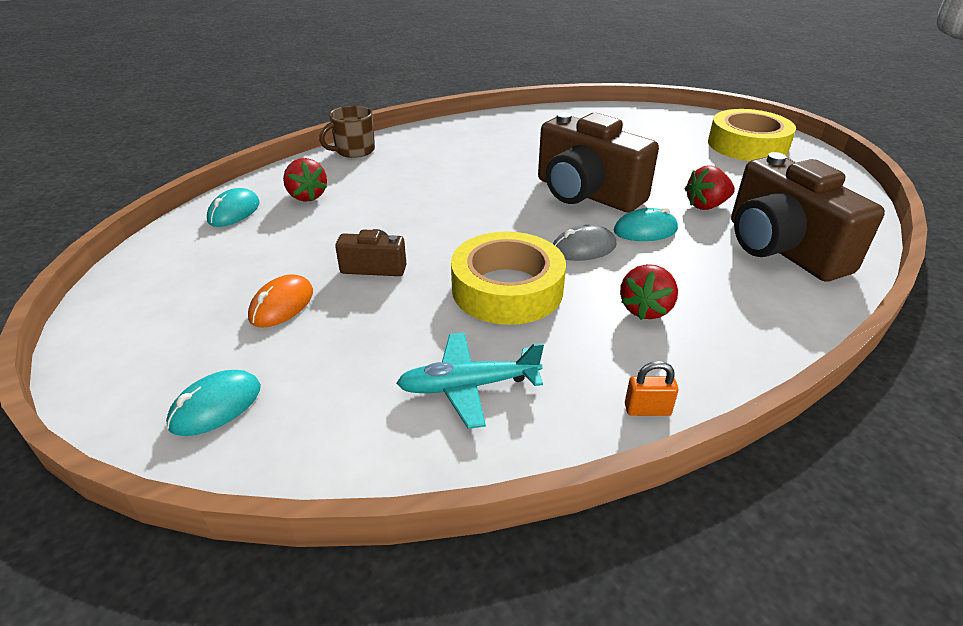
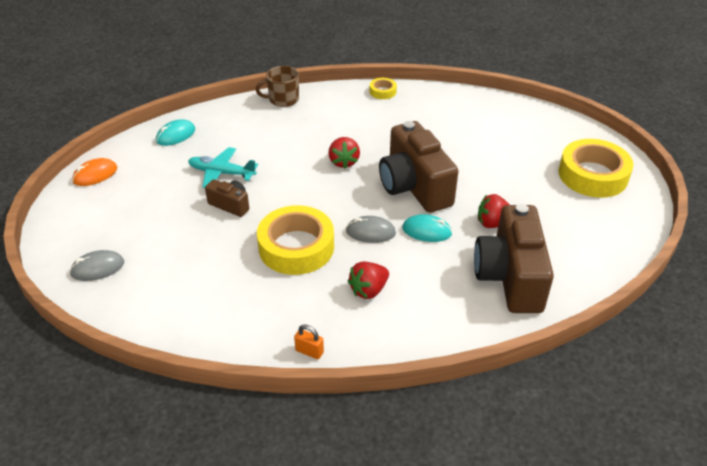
camera: 25 degrees right, 5 degrees up
turquoise mouse [166,370,261,436] -> grey mouse [69,250,124,281]
orange mouse [248,274,313,328] -> orange mouse moved to [72,158,117,186]
red strawberry [283,158,327,202] -> red strawberry moved to [328,137,360,169]
turquoise plane [397,332,544,429] -> turquoise plane moved to [188,147,258,188]
none -> yellow tape [370,78,397,99]

